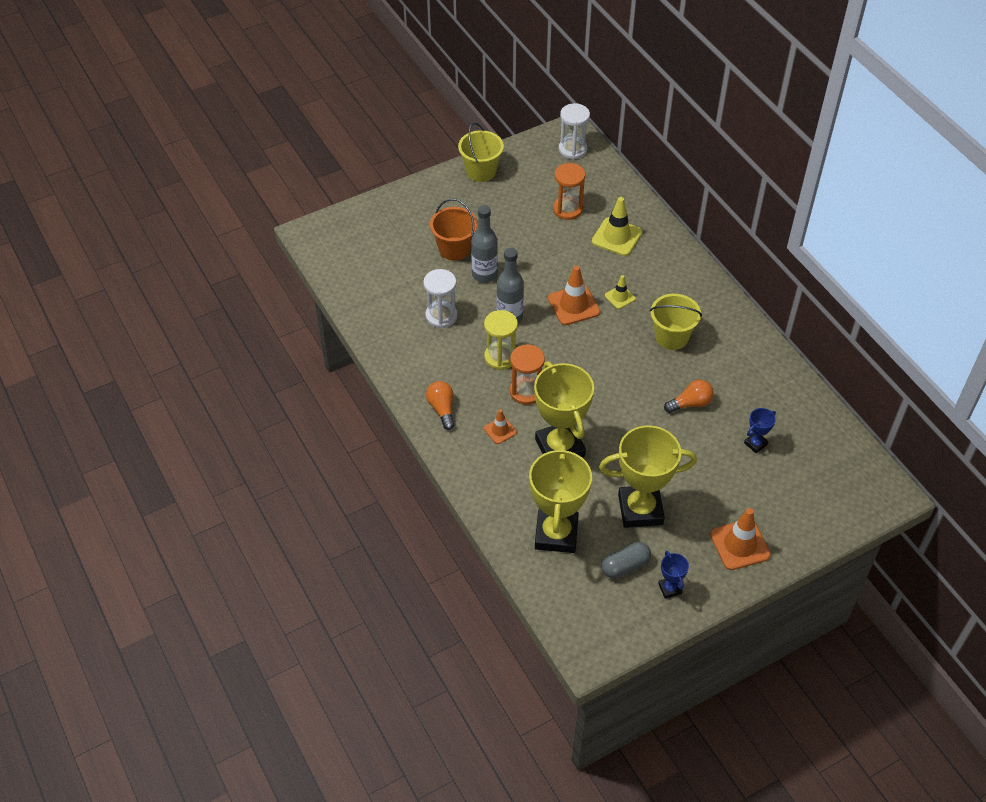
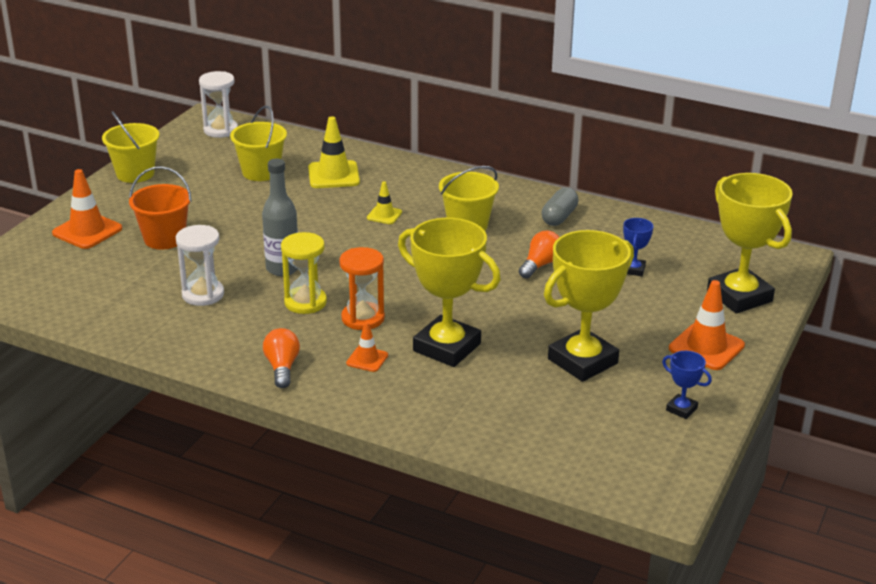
camera: 35 degrees left, 20 degrees down
orange light bulb [426,381,455,430] -> orange light bulb turned 45 degrees clockwise [263,328,300,388]
grey bottle [471,205,498,283] -> none
yellow trophy [529,445,592,553] -> yellow trophy moved to [707,173,793,314]
orange traffic cone [548,266,600,325] -> orange traffic cone moved to [52,169,122,249]
orange hourglass [553,163,585,220] -> yellow bucket [230,106,287,181]
grey capsule [602,542,651,578] -> grey capsule moved to [541,187,579,226]

